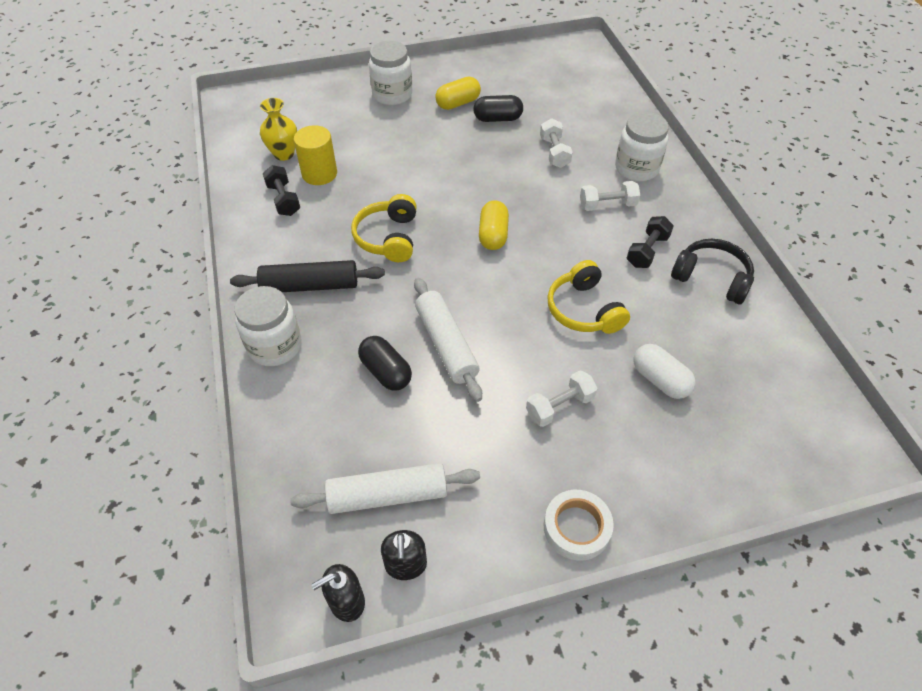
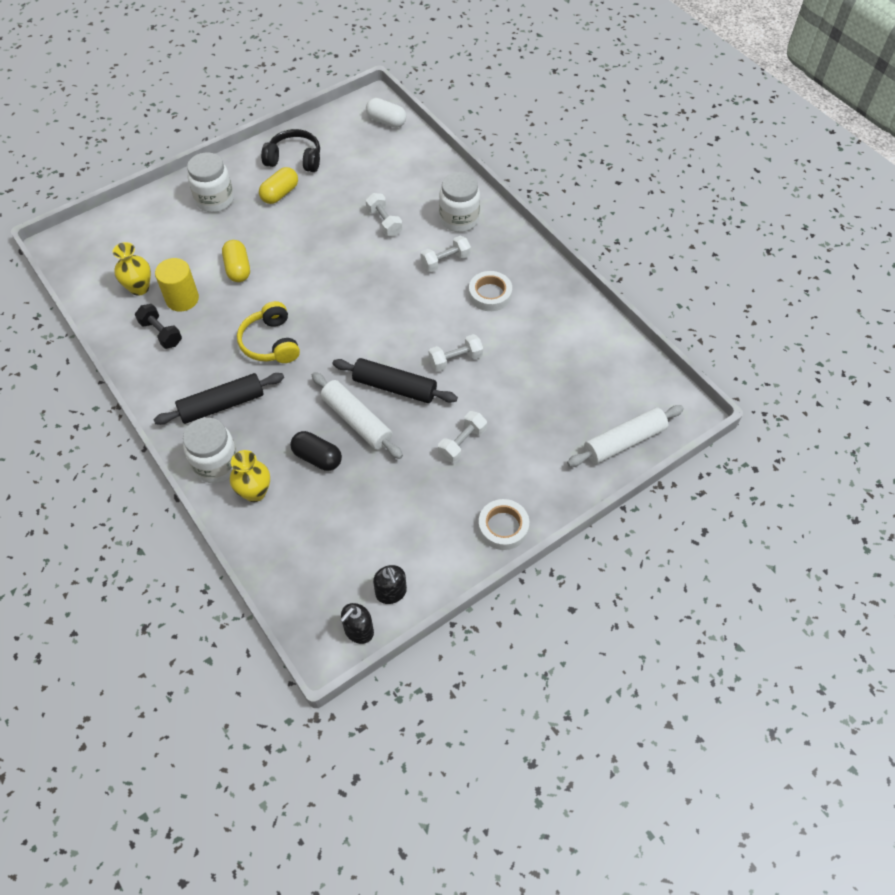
camera: 20 degrees left, 5 degrees up
white rolling pin [290,463,480,514] -> white rolling pin moved to [567,405,684,467]
black capsule [473,95,523,122] -> none
yellow capsule [479,200,509,250] -> yellow capsule moved to [222,240,250,282]
yellow headphones [547,260,630,334] -> white dumbbell [429,334,483,372]
black dumbbell [627,216,674,268] -> white tape [469,271,512,311]
white capsule [633,344,696,399] -> white capsule moved to [366,98,406,128]
black headphones [671,239,754,304] -> black headphones moved to [261,129,320,172]
none -> yellow vase [230,450,270,502]
none -> black rolling pin [333,358,458,403]

